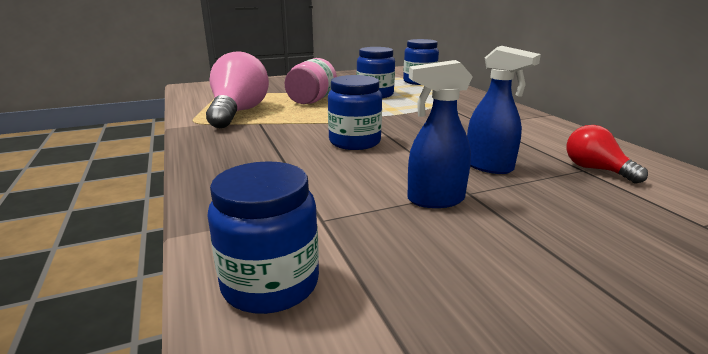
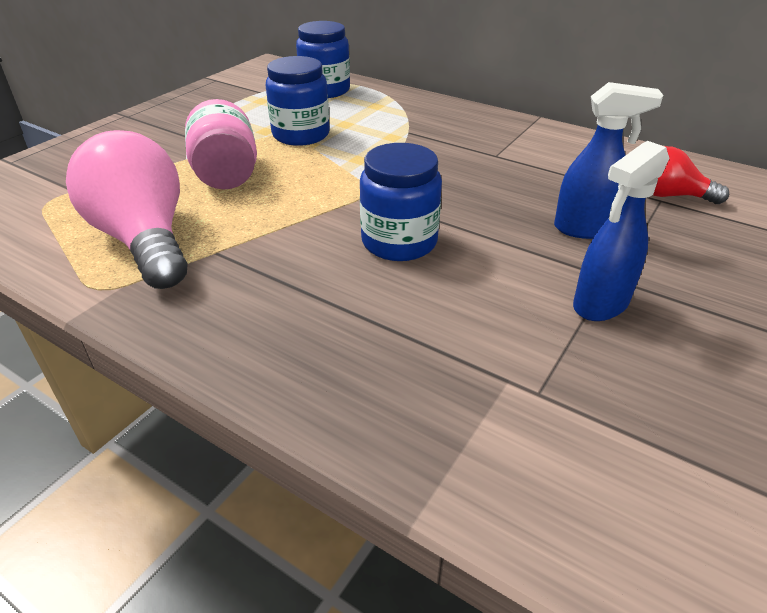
camera: 35 degrees left, 15 degrees up
blue jar [207,161,319,314] -> none

